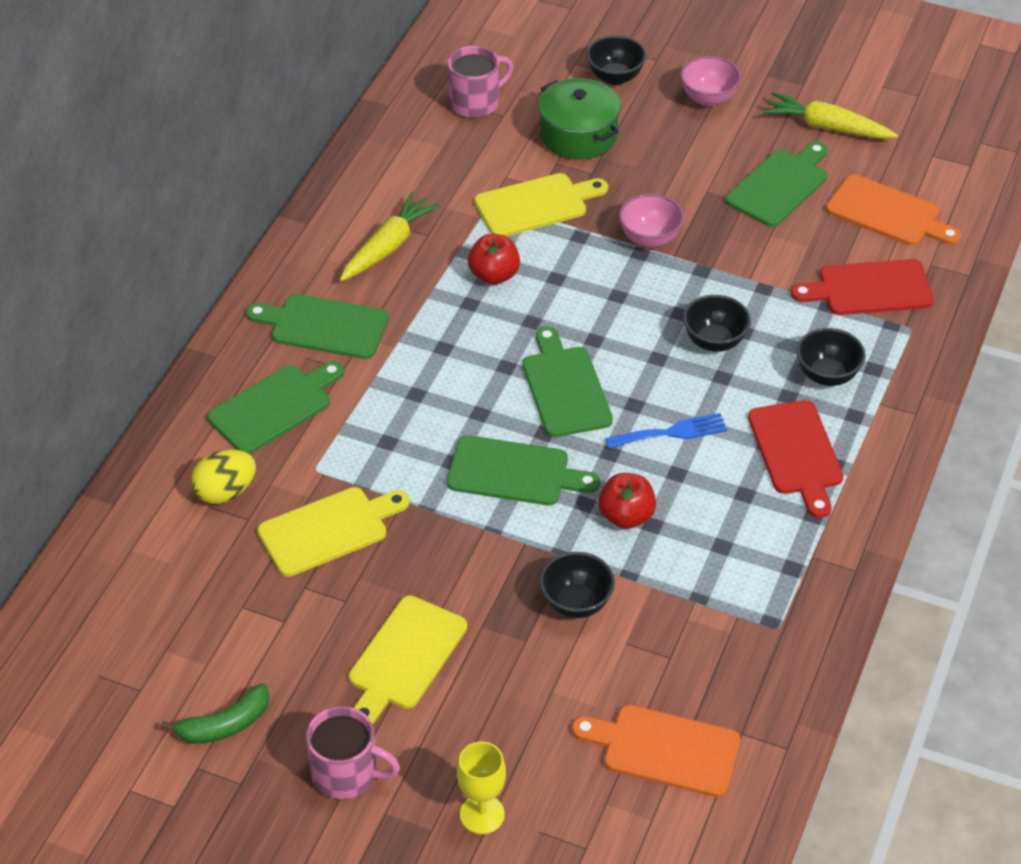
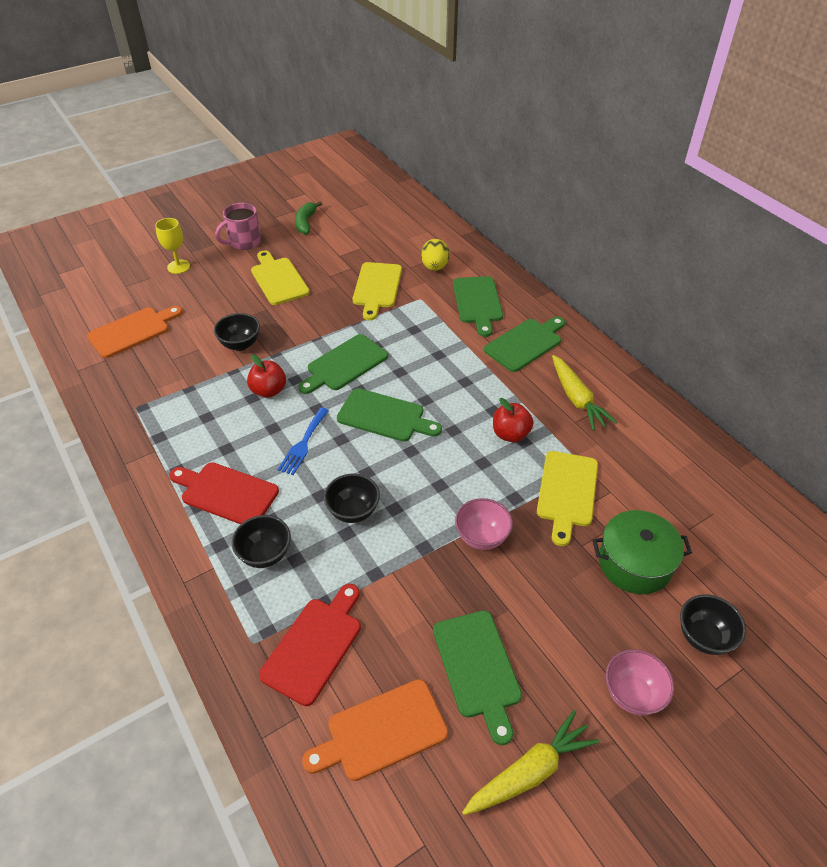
camera: 125 degrees right, 0 degrees up
pink mug [448,46,513,118] -> none

